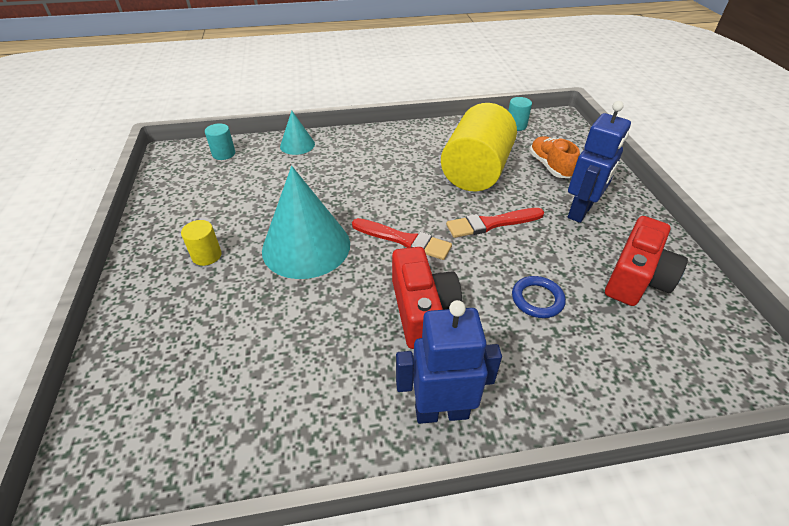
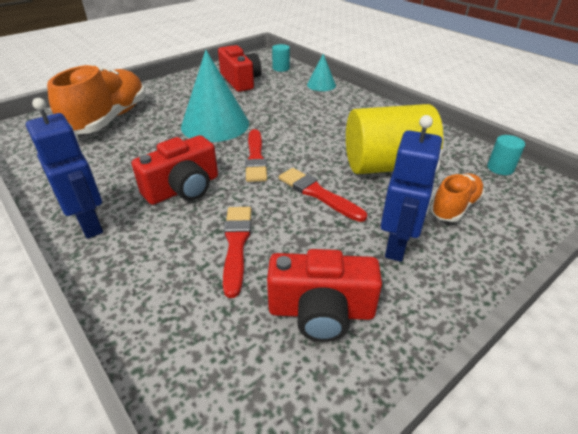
camera: 60 degrees right, 5 degrees down
yellow cylinder [181,220,222,266] -> none
blue ring [512,276,566,318] -> red brush [223,207,251,298]
blue robot [568,101,631,223] -> blue robot turned 75 degrees counterclockwise [381,115,442,262]
none -> orange shoe [47,64,146,134]
none -> red camera [218,45,261,92]

